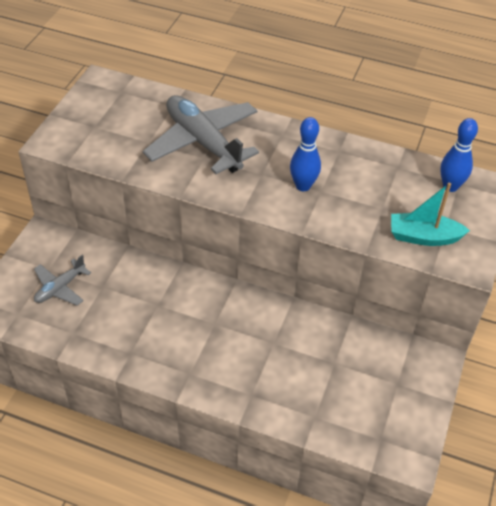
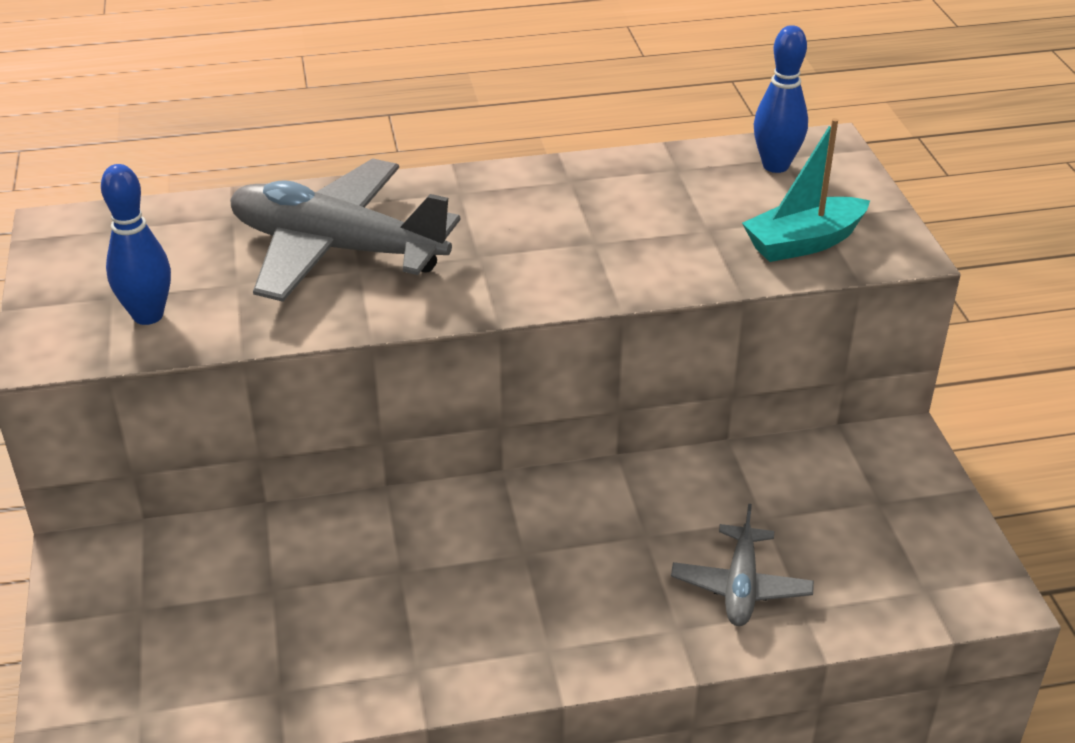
camera: 30 degrees left, 10 degrees down
grey plane [34,255,91,305] -> grey plane moved to [671,504,814,626]
blue bowling pin [290,117,321,191] -> blue bowling pin moved to [101,164,171,325]

